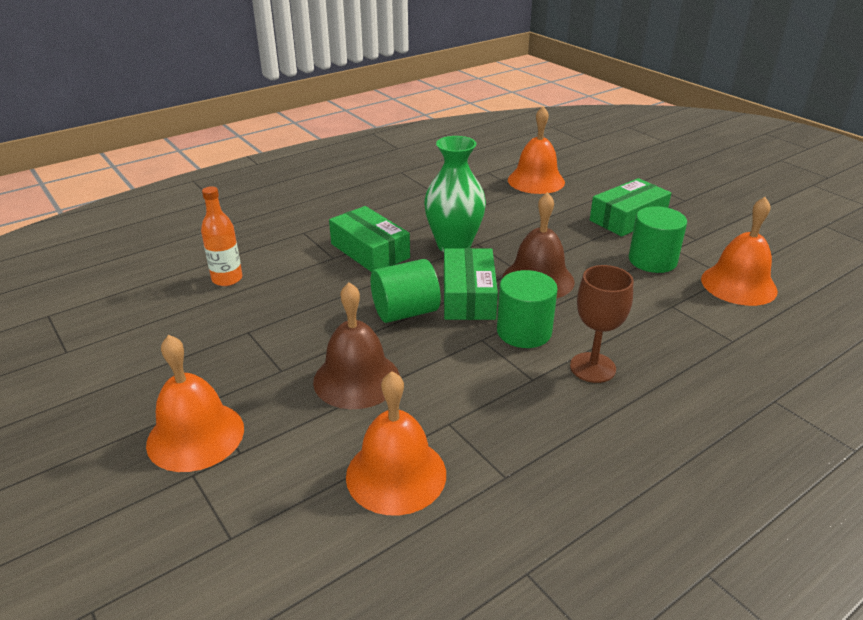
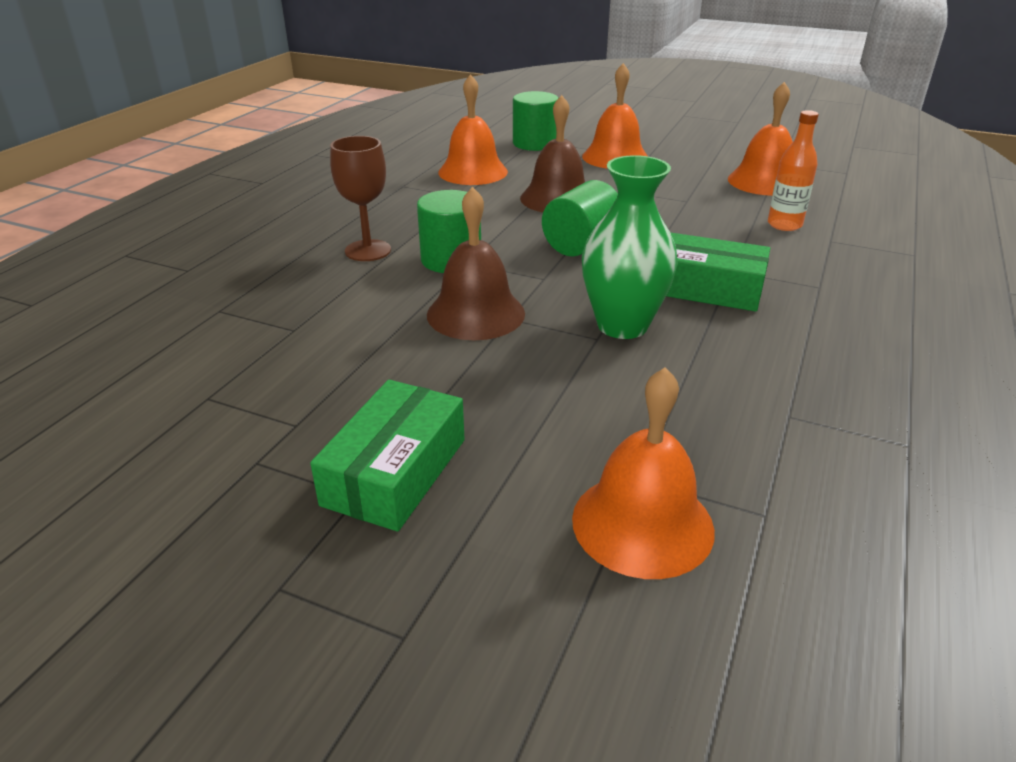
camera: 150 degrees right, 0 degrees up
green box [444,248,498,320] -> none
green cylinder [629,206,687,273] -> green cylinder moved to [513,91,558,151]
orange bell [701,197,778,306] -> orange bell moved to [728,82,793,196]

